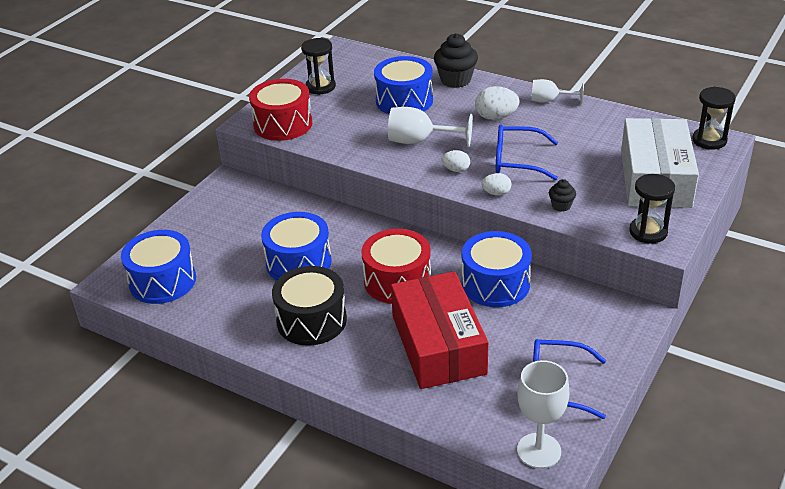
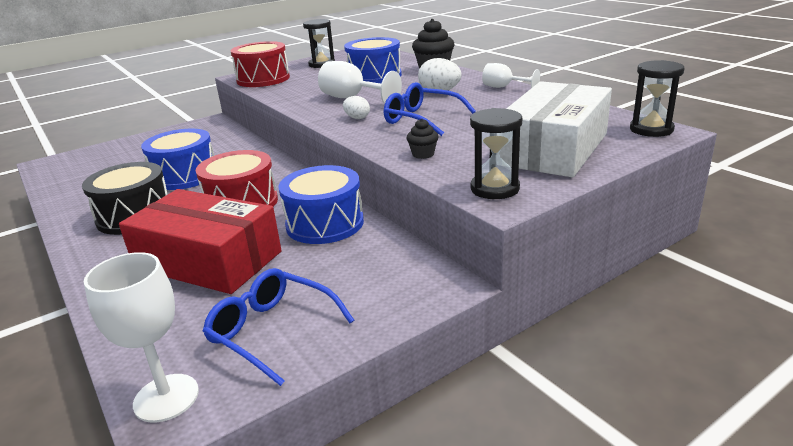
camera: 25 degrees right, 10 degrees down
blue drum [121,230,196,304] -> none
red box [391,271,488,389] -> red box turned 75 degrees counterclockwise [119,189,282,294]
white egg [481,173,511,196] -> none

